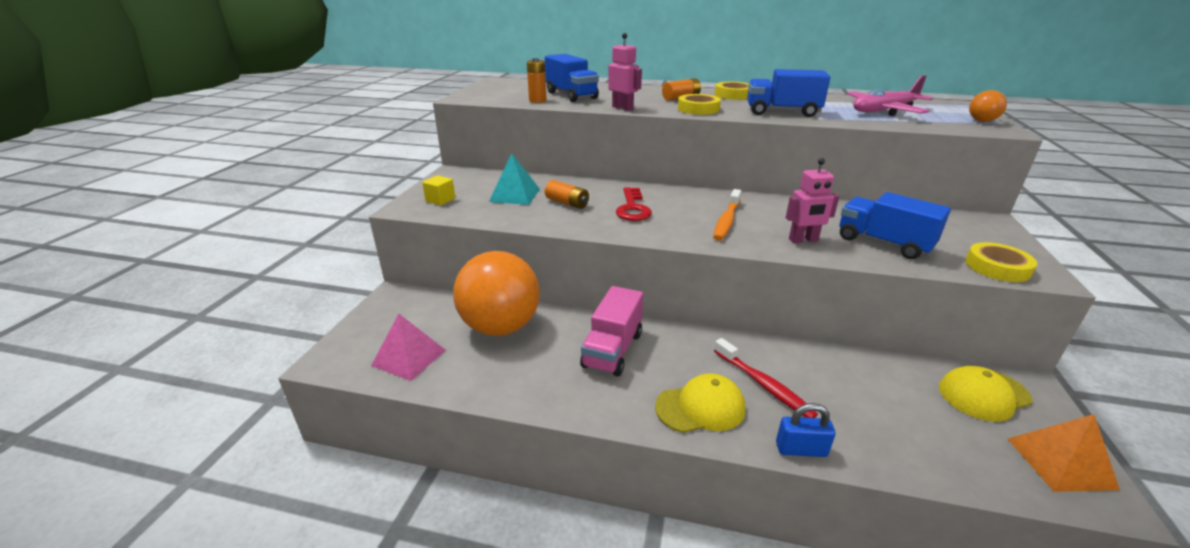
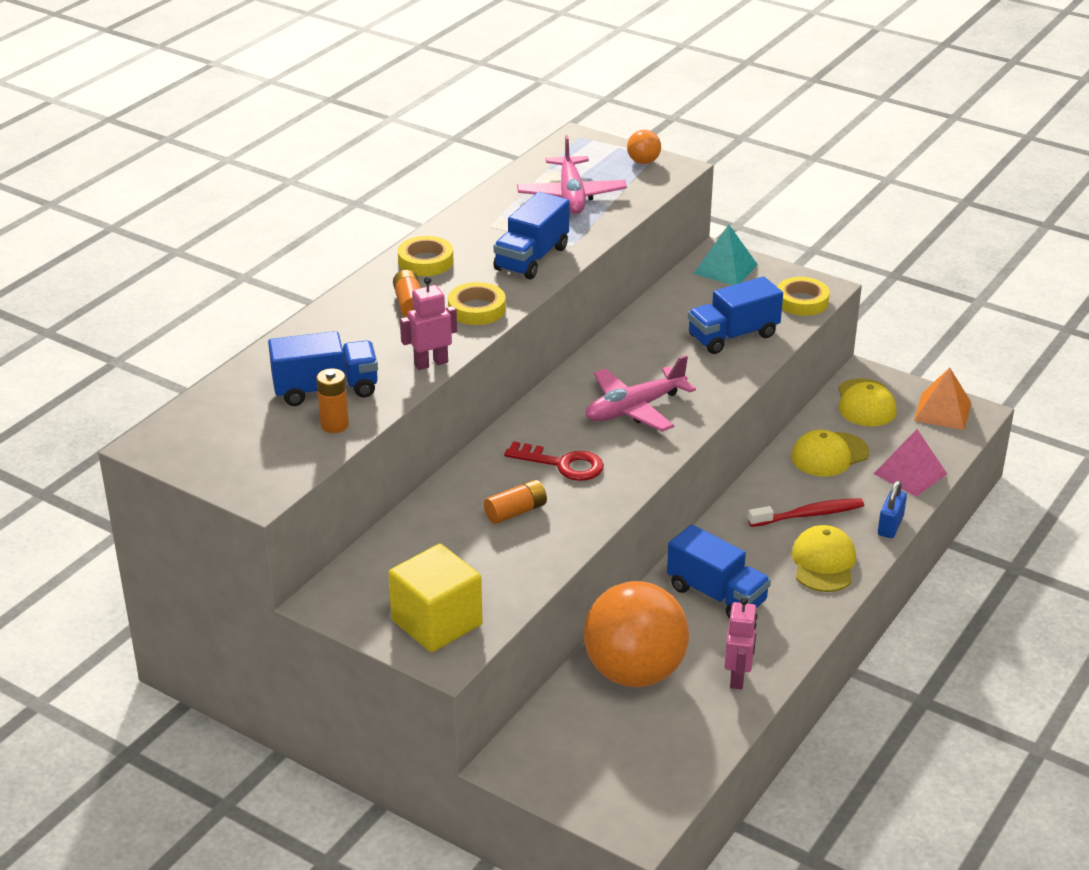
camera: 70 degrees left, 5 degrees up
pink pyramid [371,314,445,381] -> pink pyramid moved to [874,429,947,497]
yellow cube [422,175,455,205] -> yellow cube [388,544,483,652], size x2.07
turquoise pyramid [489,153,540,205] -> turquoise pyramid moved to [693,224,758,285]
pink truck [580,286,643,377] -> blue truck [667,525,771,619]
orange toothbrush [713,189,741,241] -> pink plane [586,355,696,432]
pink robot [786,158,840,243] -> pink robot moved to [724,597,757,689]
none -> yellow cap [791,430,869,477]

